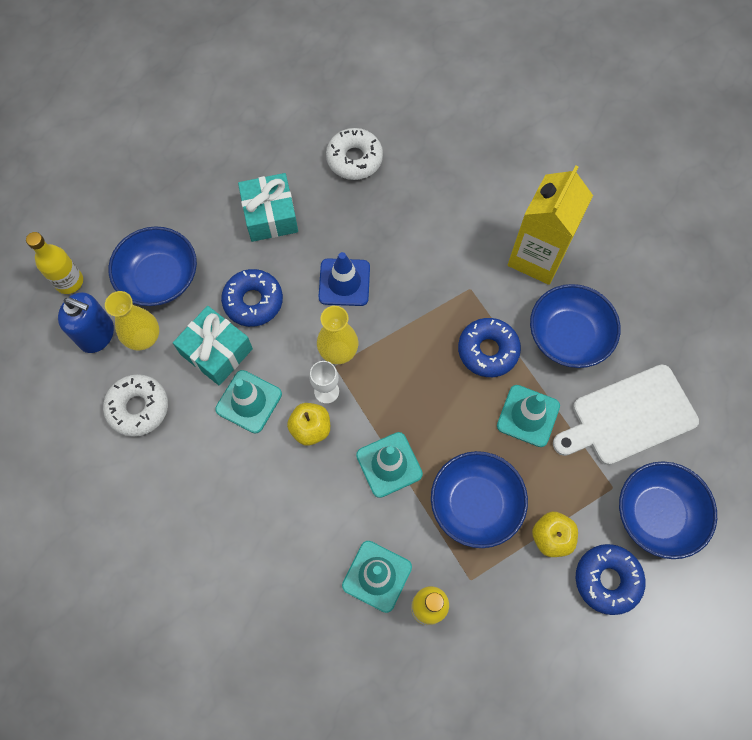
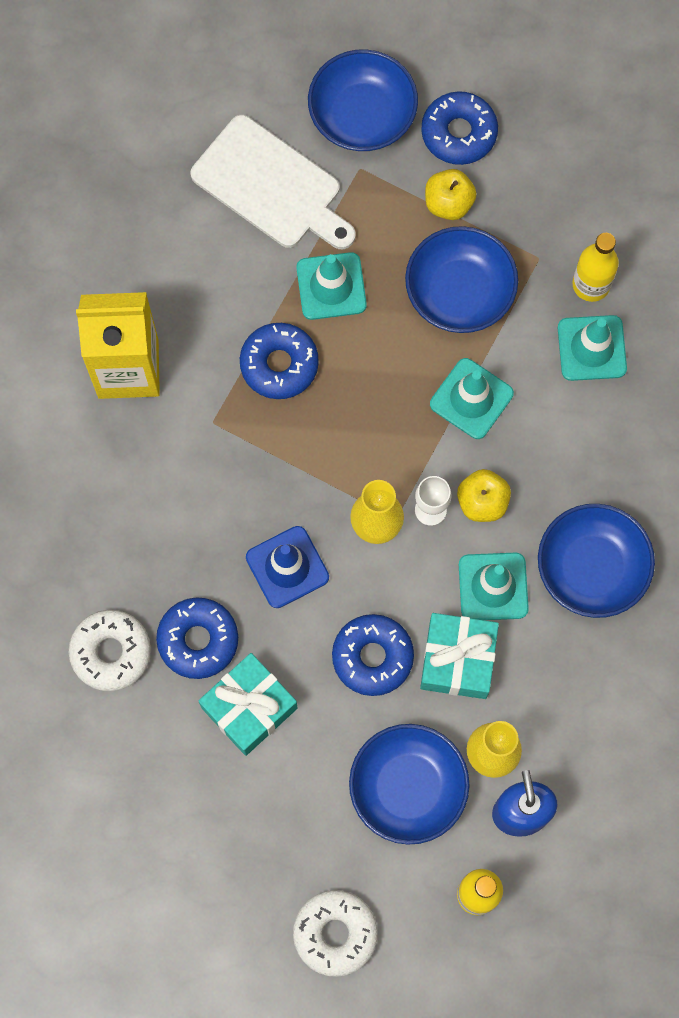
camera: 120 degrees left, 5 degrees up
white donut [103,374,168,437] -> white donut moved to [293,890,378,977]
blue bowl [530,284,621,368] -> blue bowl moved to [538,504,655,618]
none -> blue donut [156,598,238,679]

